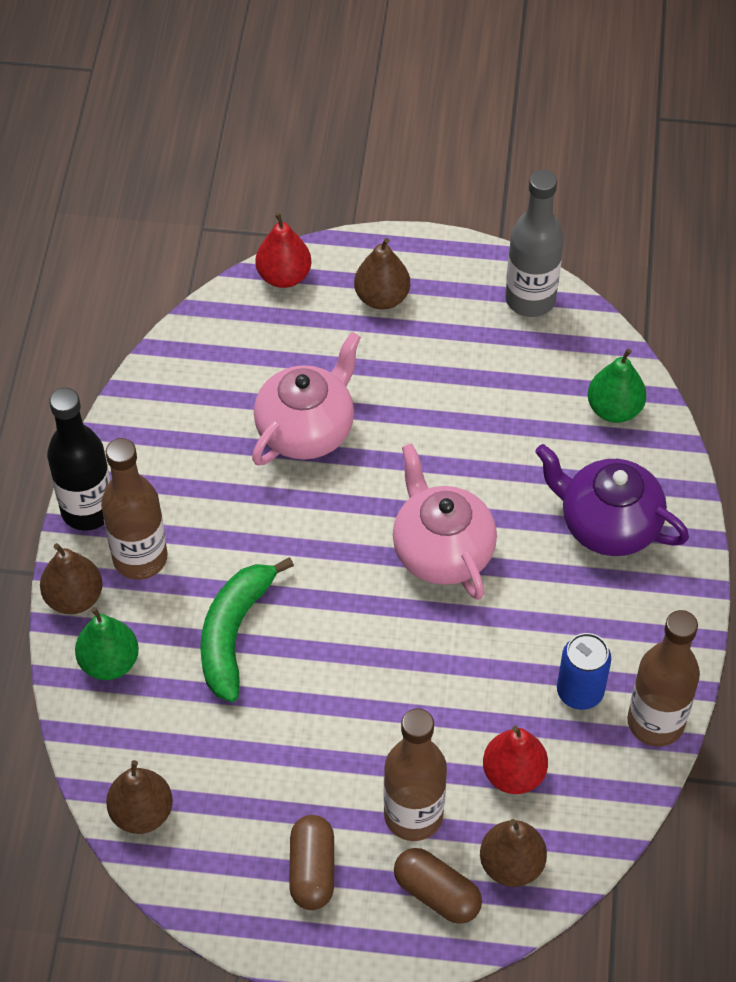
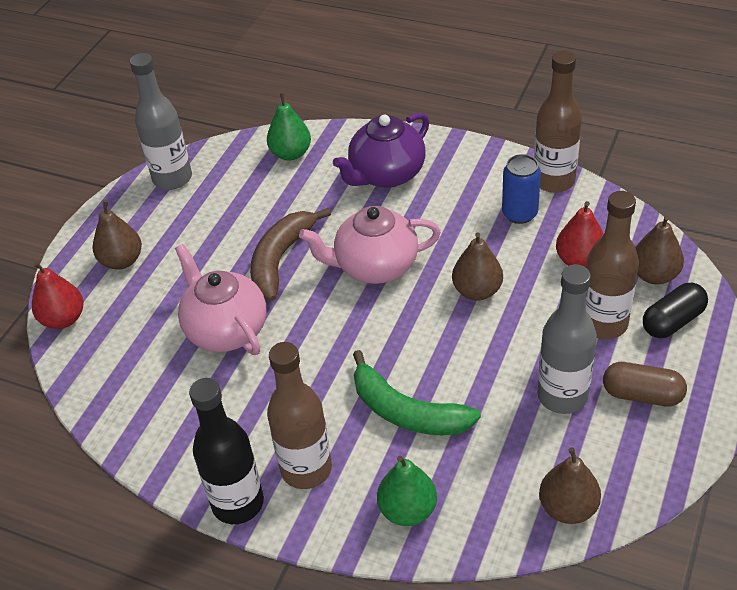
camera: 70 degrees left, 10 degrees down
brown pear [40,543,103,614] -> brown pear moved to [452,232,503,301]
brown capsule [394,848,482,924] -> black capsule [643,283,708,338]
none -> brown banana [250,208,331,301]
none -> grey bottle [538,264,597,414]

